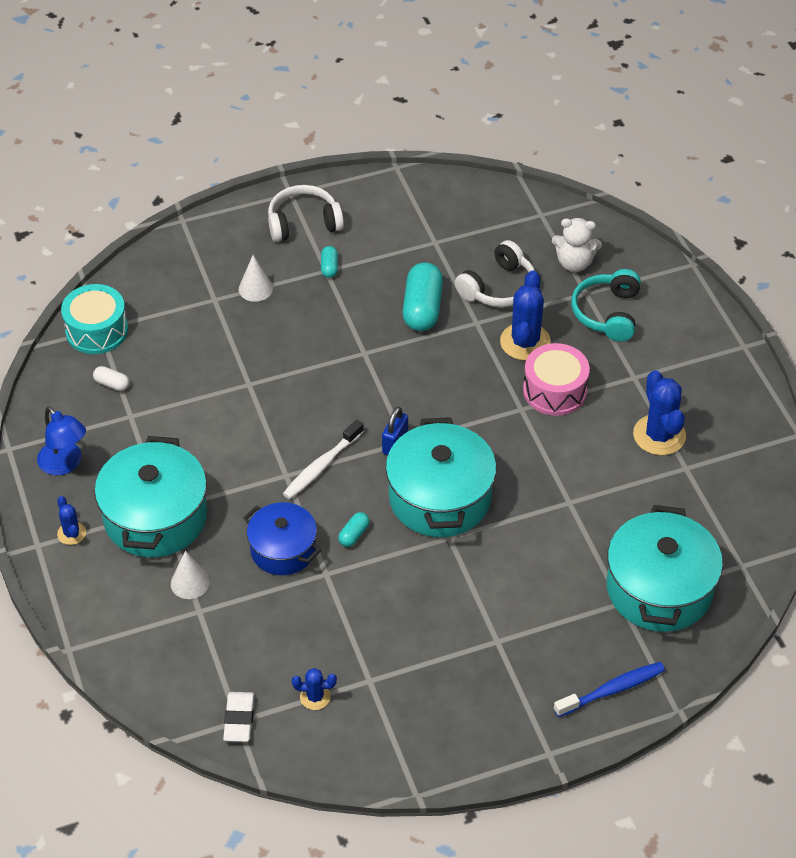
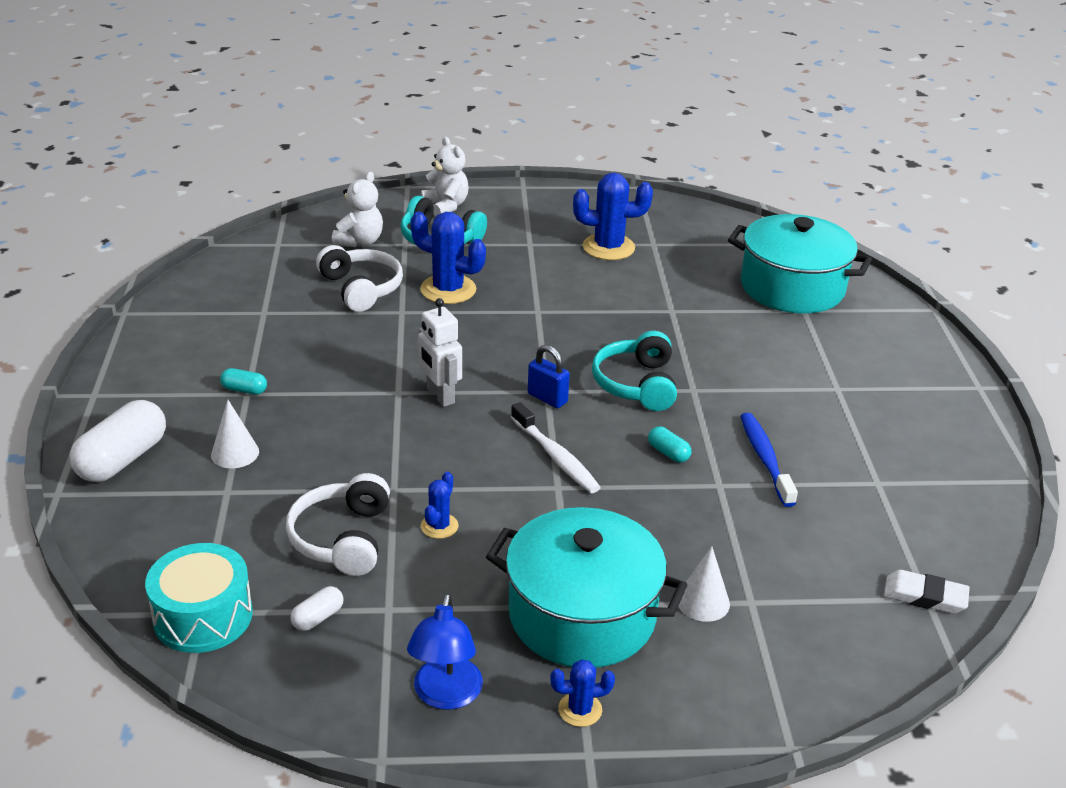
camera: 75 degrees left, 15 degrees down
blue lamp [37,406,86,475] -> blue lamp turned 120 degrees clockwise [407,593,483,710]
blue pot [243,502,321,575] -> none
white headphones [268,185,344,242] -> white headphones moved to [286,473,390,576]
blue cactus [292,668,337,710] -> blue cactus moved to [421,472,458,539]
turquoise pot [386,417,496,537] -> turquoise headphones [592,331,677,411]
turquoise capsule [402,262,443,331] -> none
pink drum [523,343,590,416] -> none
blue toothbrush [554,662,665,717] -> blue toothbrush moved to [740,413,798,507]
none -> white capsule [70,400,166,482]
none -> white robot [418,298,462,407]
none -> white teddy bear [421,137,469,216]

